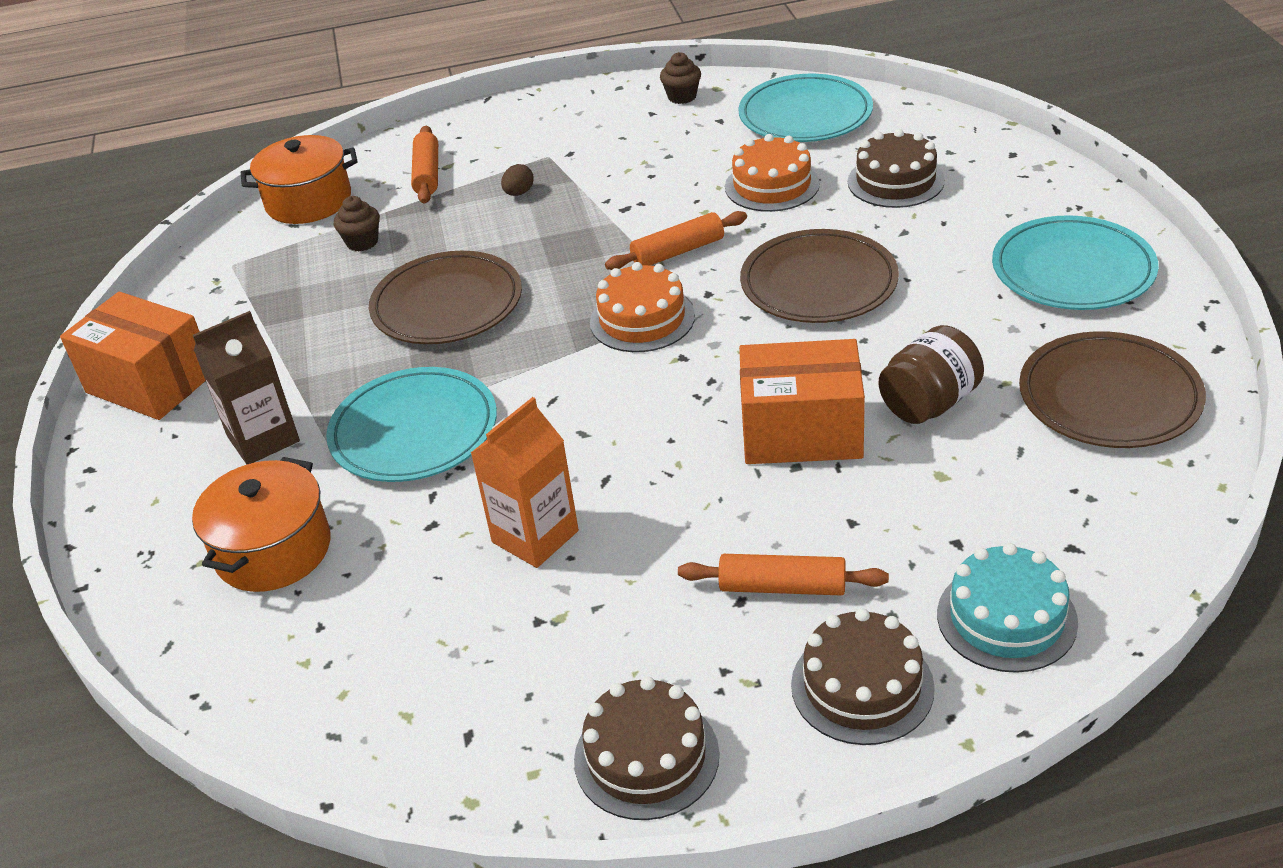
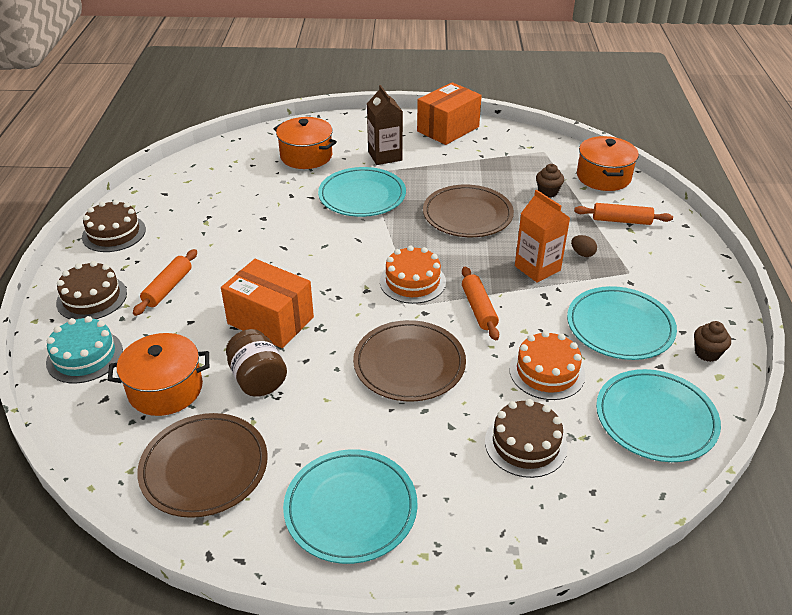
camera: 100 degrees right, 0 degrees up
orange carton [471,397,579,568] -> orange carton moved to [515,190,570,283]
orange box [739,339,865,464] -> orange box turned 75 degrees counterclockwise [221,259,314,348]
none -> orange pot [108,333,209,416]
none -> turquoise plate [567,286,677,360]

